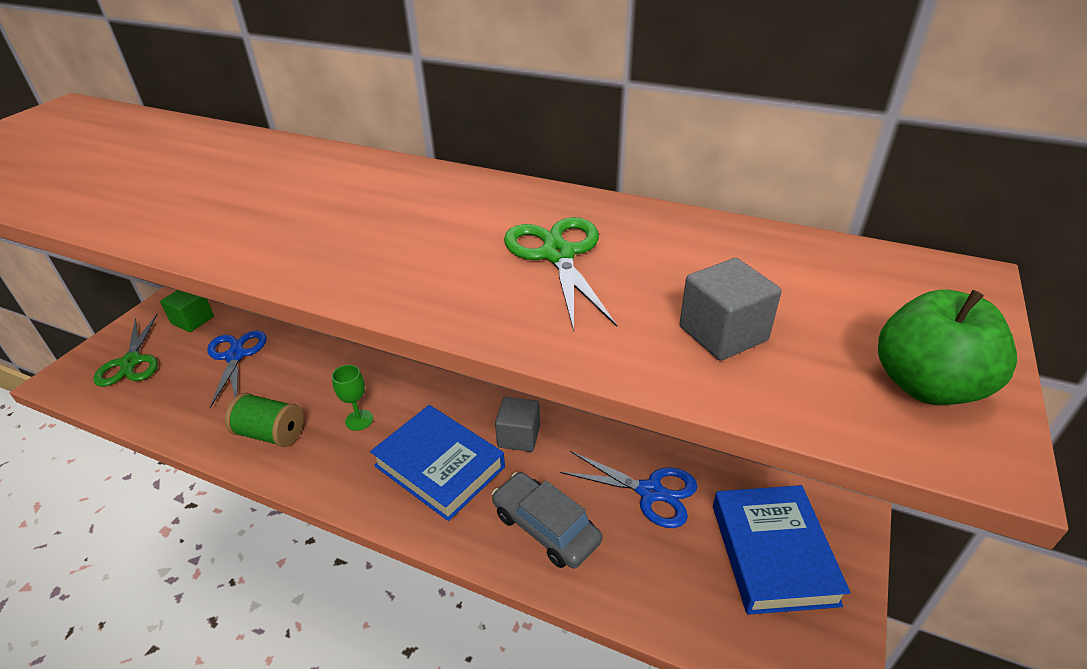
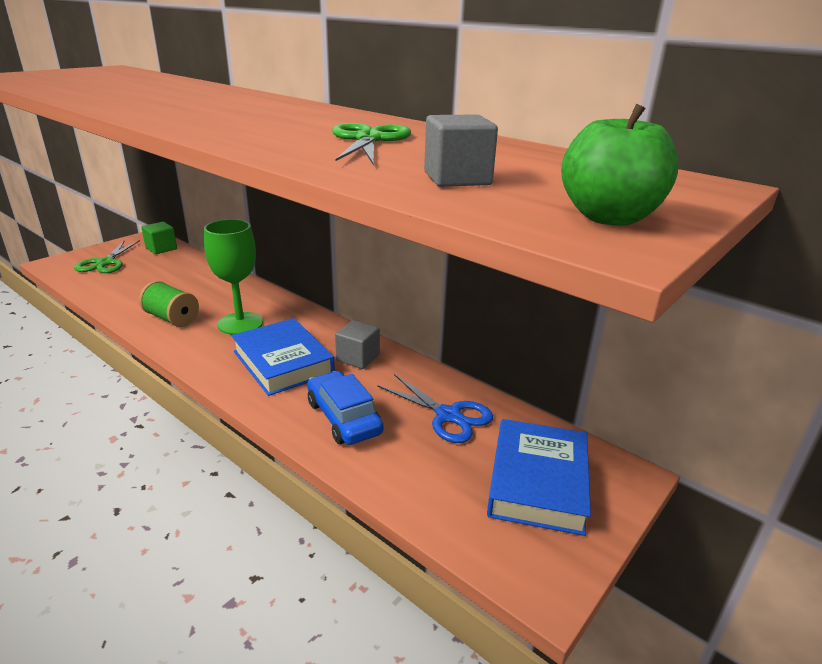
camera: 15 degrees right, 10 degrees down
blue scissors [207,330,267,408] -> none
green goblet [332,365,373,431] -> green goblet [204,219,263,335], size x1.91
grey car [492,472,602,568] -> blue car [307,371,384,445]

